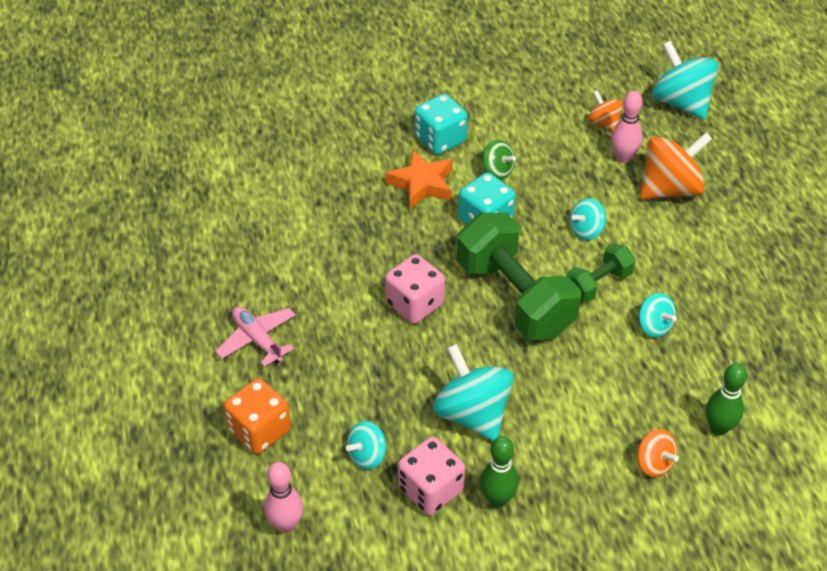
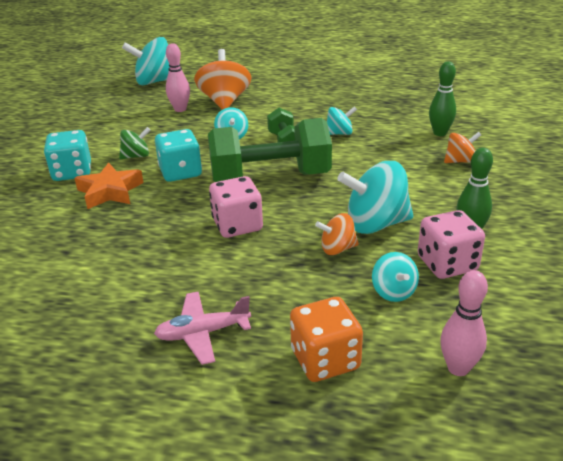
camera: 65 degrees left, 15 degrees down
orange spinning top [588,90,623,132] -> orange spinning top moved to [315,213,359,255]

